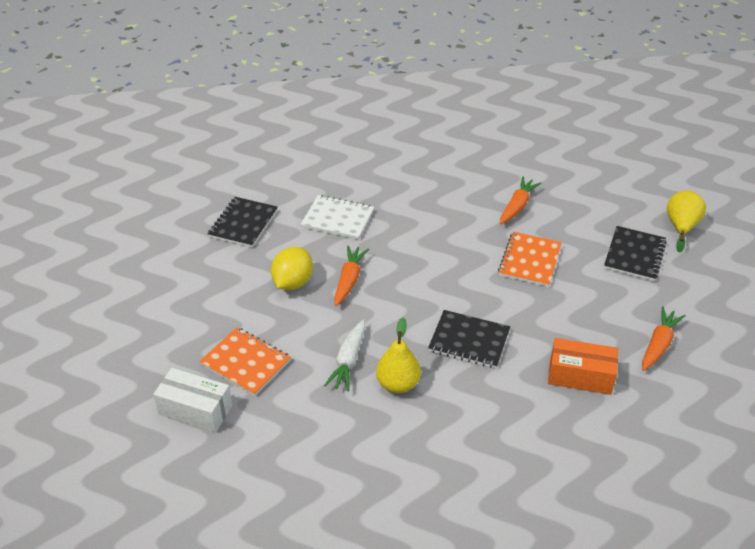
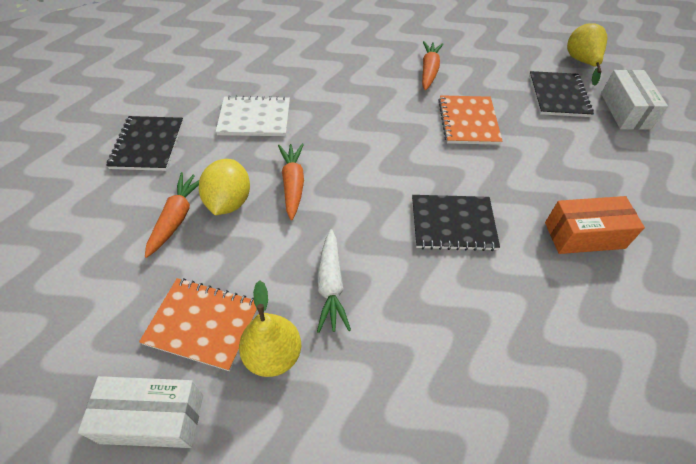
camera: 20 degrees left, 10 degrees up
yellow pear [376,317,421,393] -> yellow pear moved to [239,280,301,377]
orange carrot [642,307,686,371] -> orange carrot moved to [145,172,199,258]
none -> white box [601,70,668,130]

